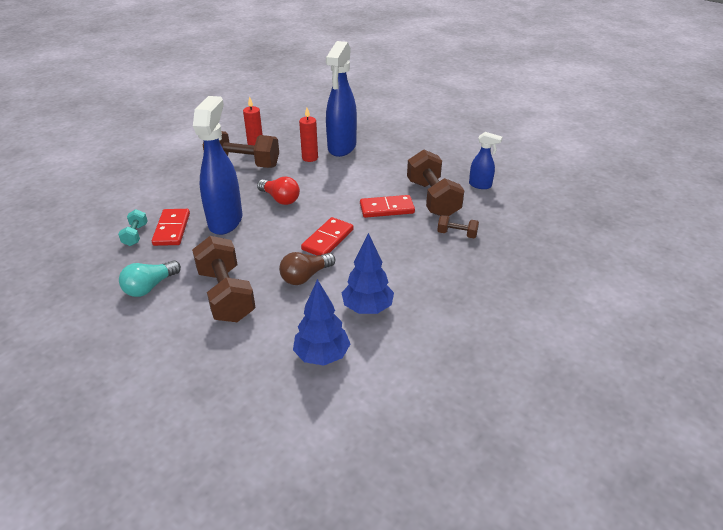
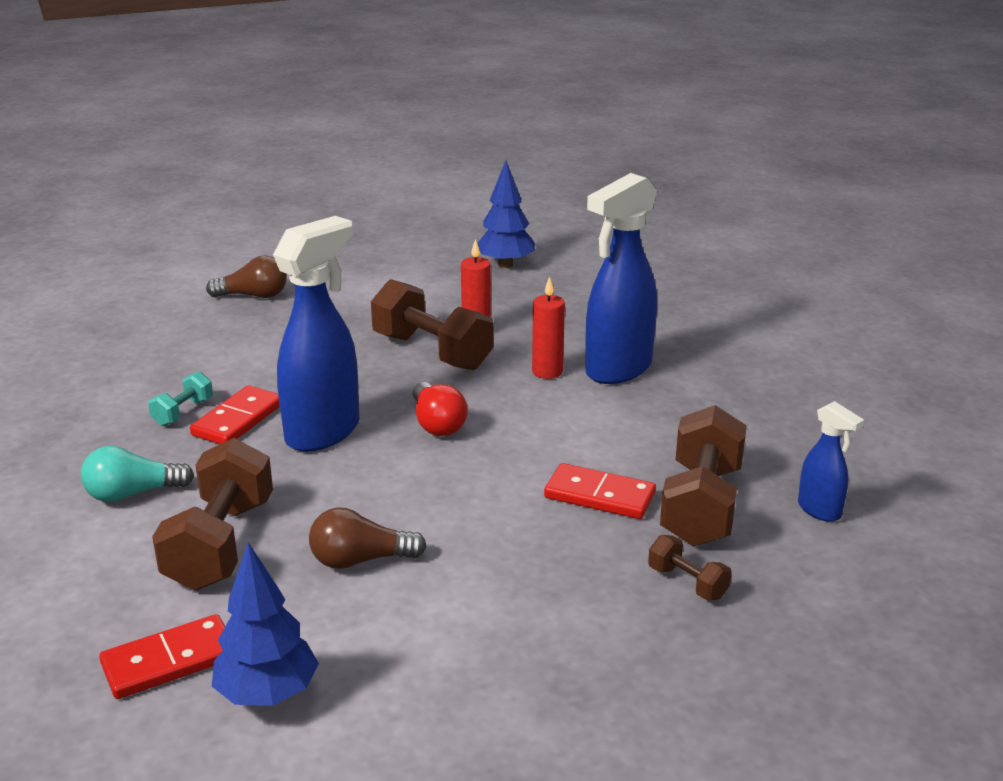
camera: 30 degrees right, 10 degrees down
red domino [301,217,354,256] -> red domino moved to [99,614,225,699]
blue tree [342,233,394,314] -> blue tree moved to [477,161,535,268]
none -> brown light bulb [206,255,287,298]

